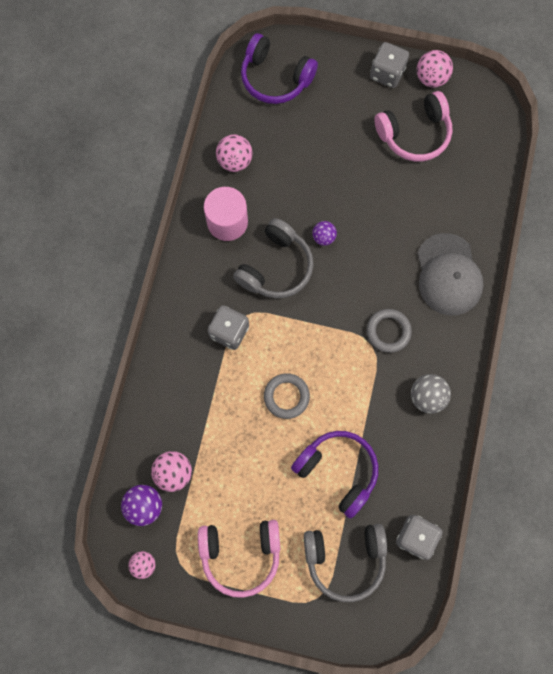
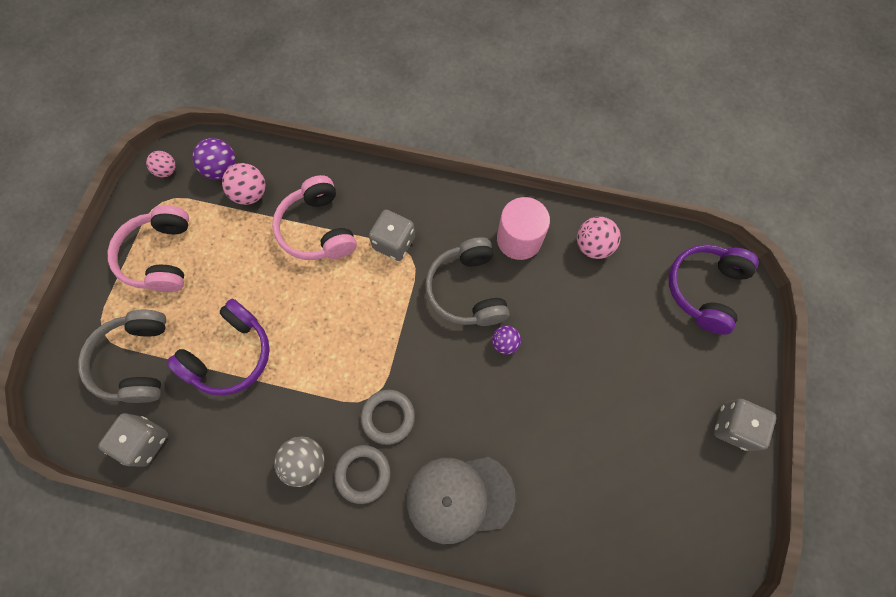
camera: 90 degrees right, 5 degrees down
grey headphones [233,218,314,298] -> grey headphones turned 45 degrees clockwise [425,237,509,326]
grey ring [264,373,310,419] -> grey ring moved to [334,445,391,504]
pink headphones [374,91,452,161] -> pink headphones moved to [272,175,357,260]
pink ball [417,50,453,88] -> none

